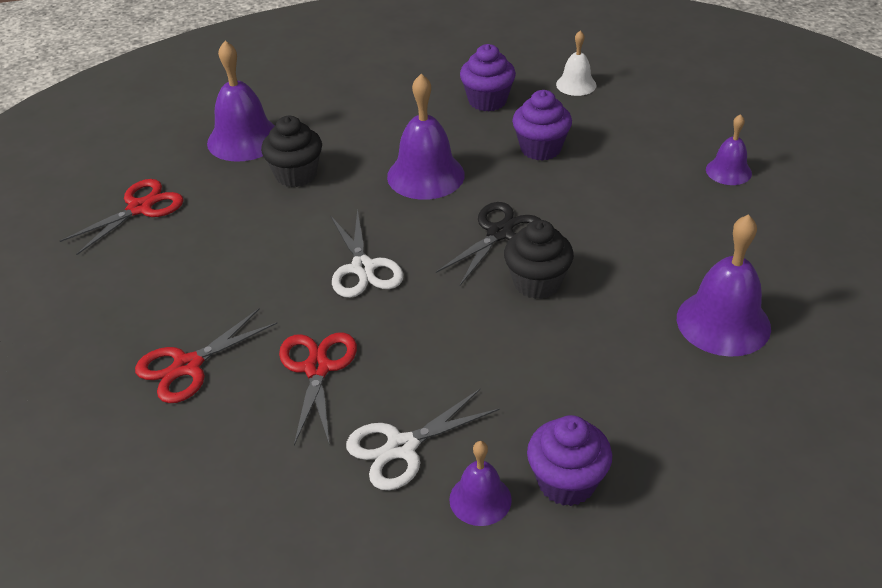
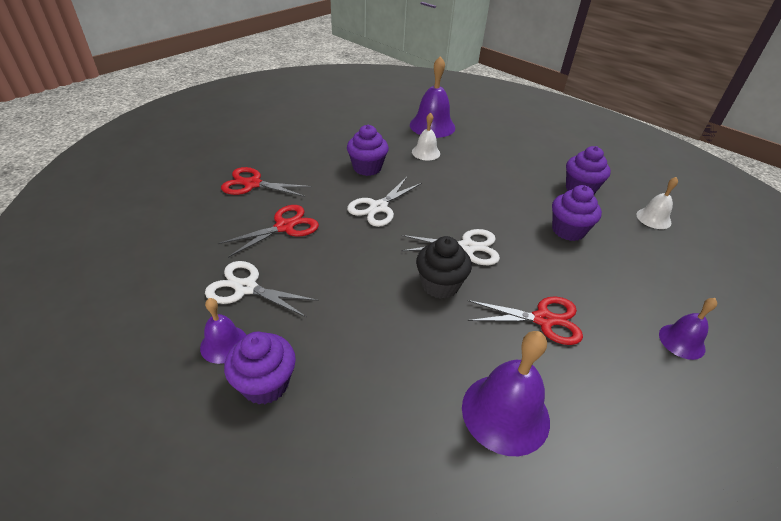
camera: 50 degrees right, 0 degrees up
red scissors [60,179,184,255] -> red scissors moved to [467,296,583,345]
black cupcake [261,116,322,187] -> white bell [412,112,440,160]
purple bell [387,74,465,200] -> none
black scissors [436,202,541,285] -> white scissors [401,229,500,265]
none -> purple cupcake [347,125,389,176]

